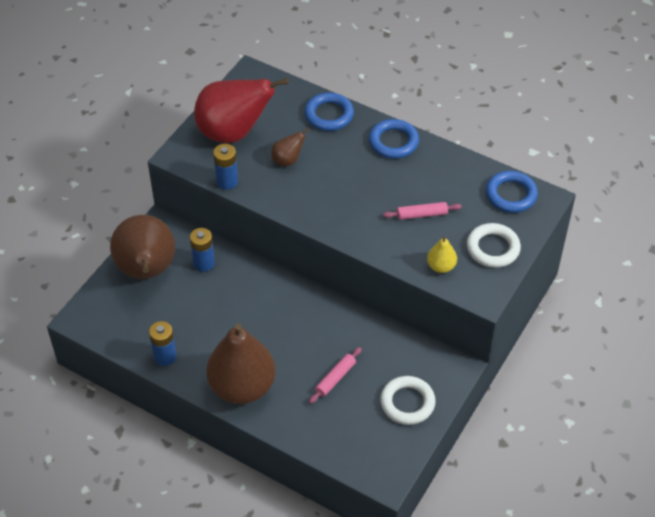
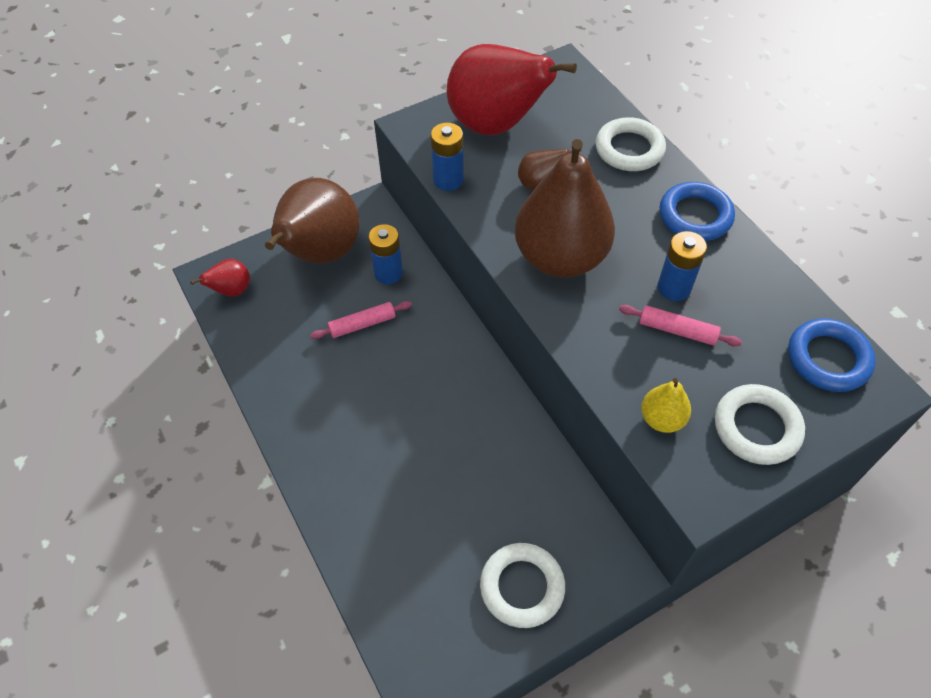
camera: 30 degrees right, 5 degrees up
blue battery [149,321,177,366] -> blue battery moved to [658,231,707,301]
brown pear [206,323,276,404] -> brown pear moved to [515,139,615,278]
blue ring [304,93,354,131] -> white ring [595,117,666,171]
pink rolling pin [309,347,362,404] -> pink rolling pin moved to [310,301,412,339]
none -> red pear [190,259,250,297]

